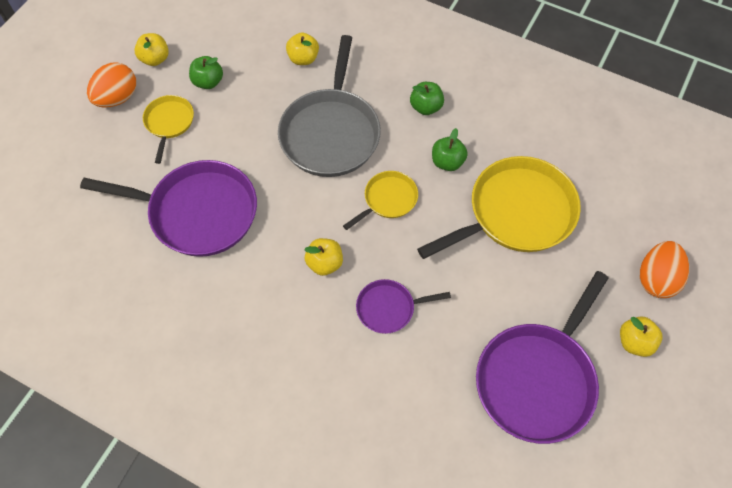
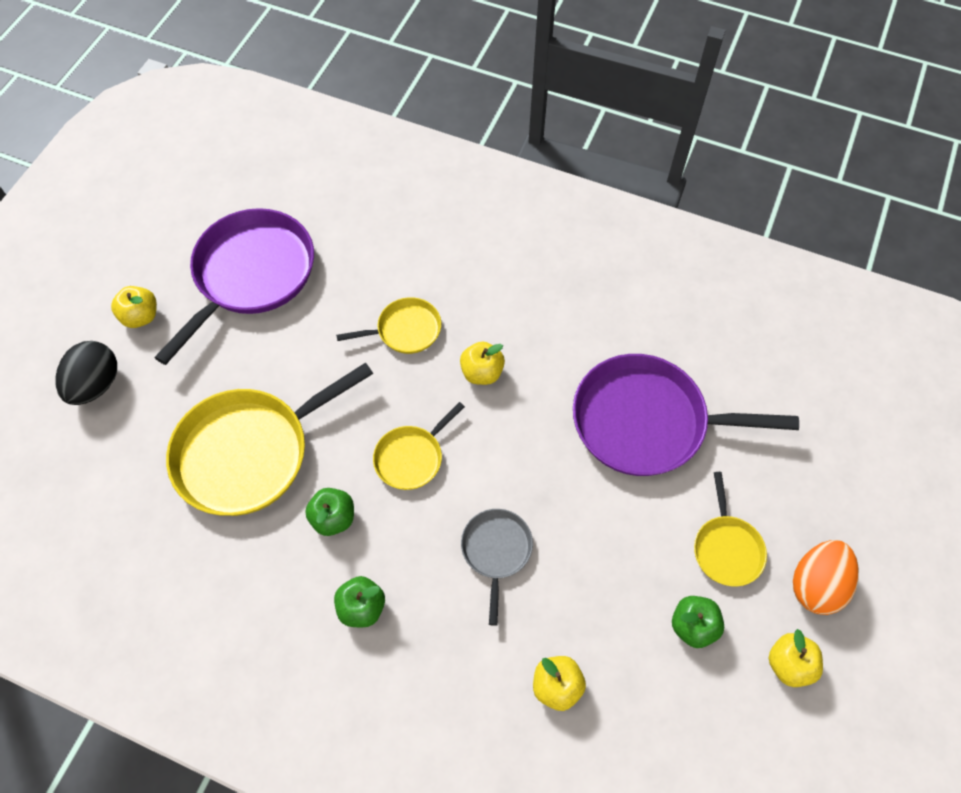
camera: 175 degrees right, 0 degrees up
grey pan [278,35,381,177] -> grey pan [461,509,533,626], size x0.51
purple pan [356,279,451,334] -> yellow pan [336,297,441,354]
orange egg [640,241,689,298] -> black egg [55,341,117,405]

